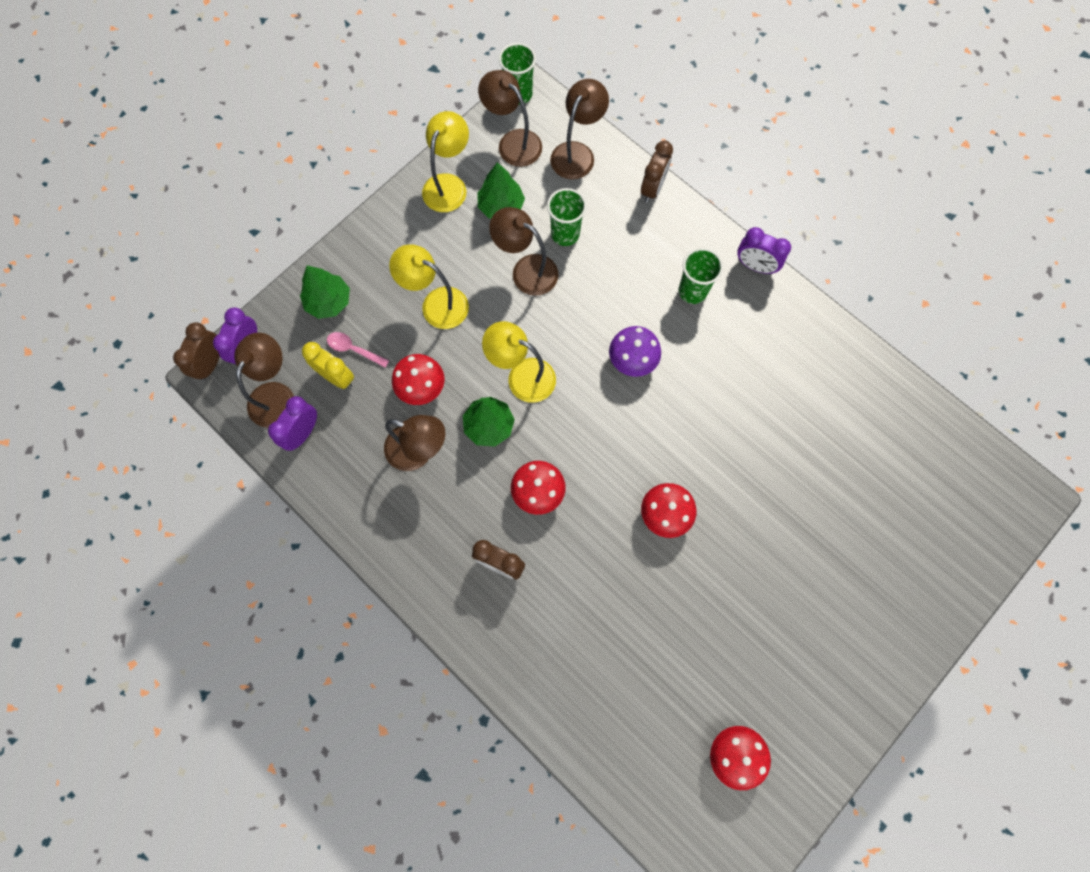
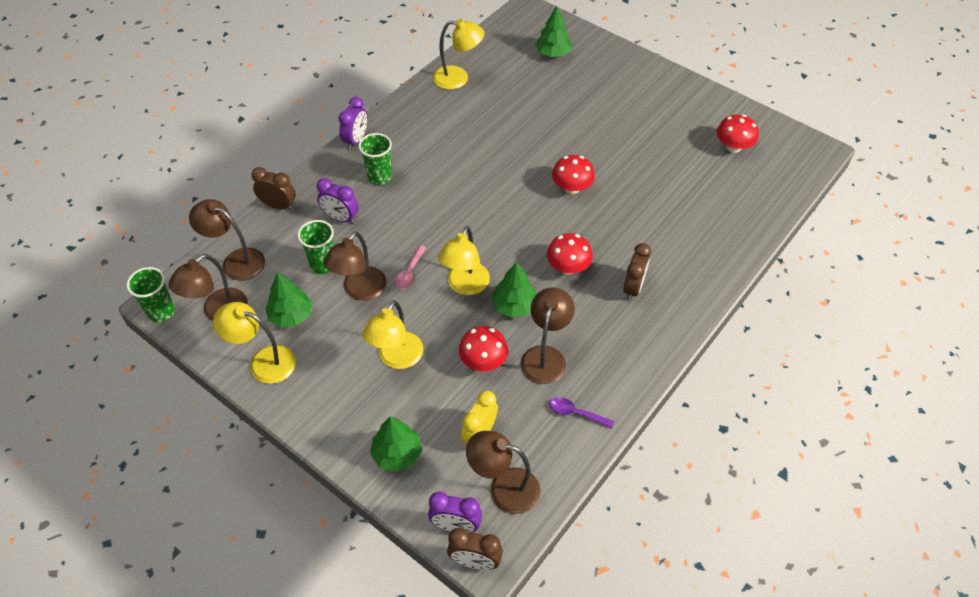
camera: 95 degrees left, 20 degrees down
purple clock [268,396,317,451] -> purple clock moved to [317,178,359,224]
pink spoon [327,332,389,368] -> pink spoon moved to [395,245,426,289]
purple mushroom [609,326,661,377] -> none
none -> yellow lamp [433,19,485,90]
none -> green tree [535,6,572,57]
none -> purple spoon [549,397,614,428]

